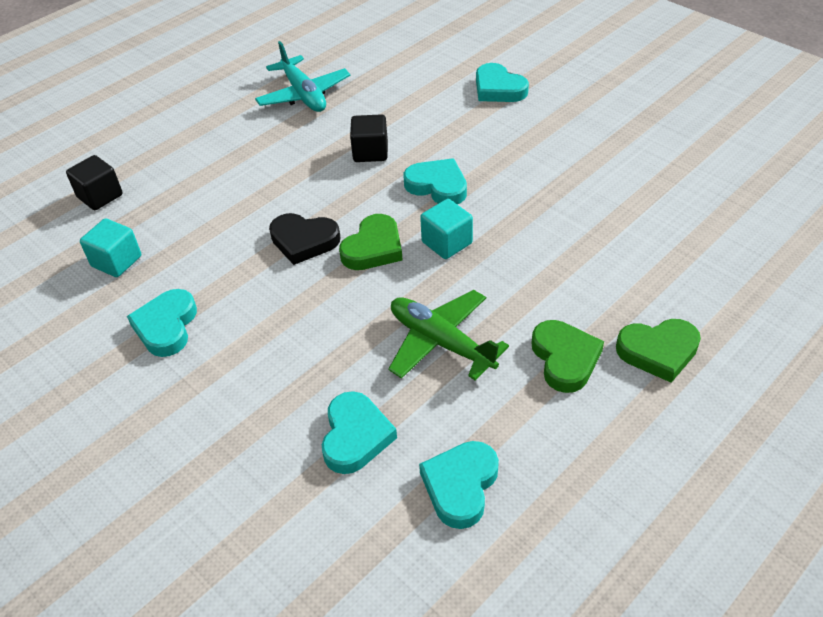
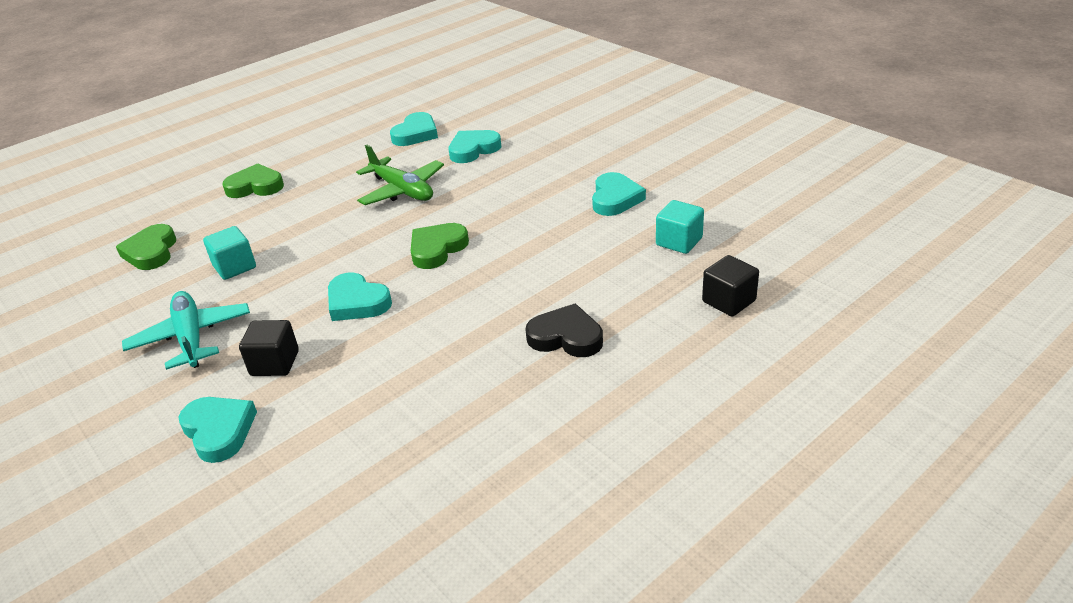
camera: 175 degrees left, 10 degrees down
turquoise plane [255,41,350,112] -> turquoise plane moved to [122,291,250,370]
black heart [269,213,340,265] -> black heart moved to [525,303,603,357]
turquoise heart [322,391,397,474] -> turquoise heart turned 45 degrees clockwise [449,130,501,163]
black cube [350,114,388,162] -> black cube moved to [239,320,299,376]
turquoise cube [420,199,473,259] -> turquoise cube moved to [203,226,256,280]
green heart [531,320,604,393] -> green heart moved to [116,224,176,270]

